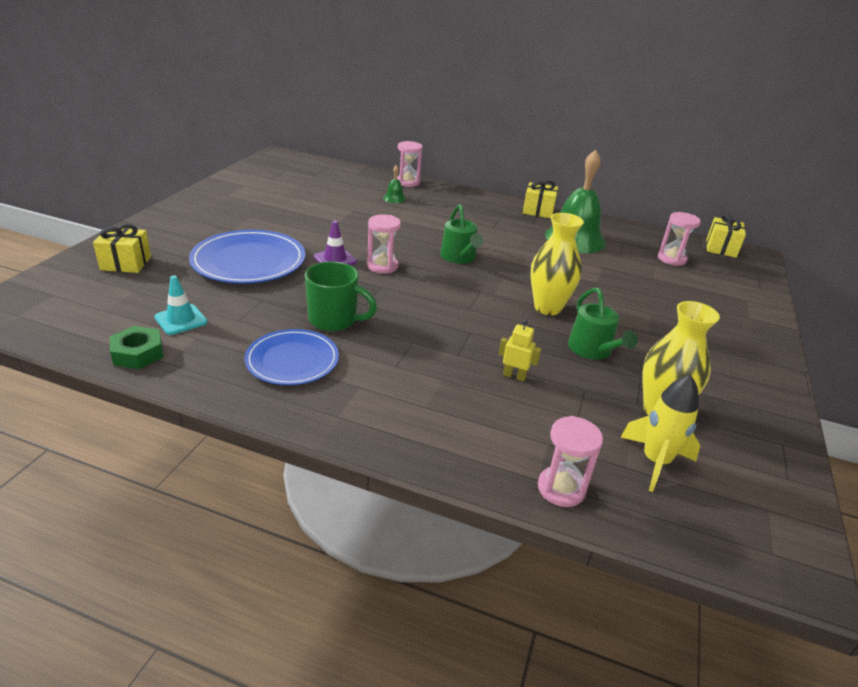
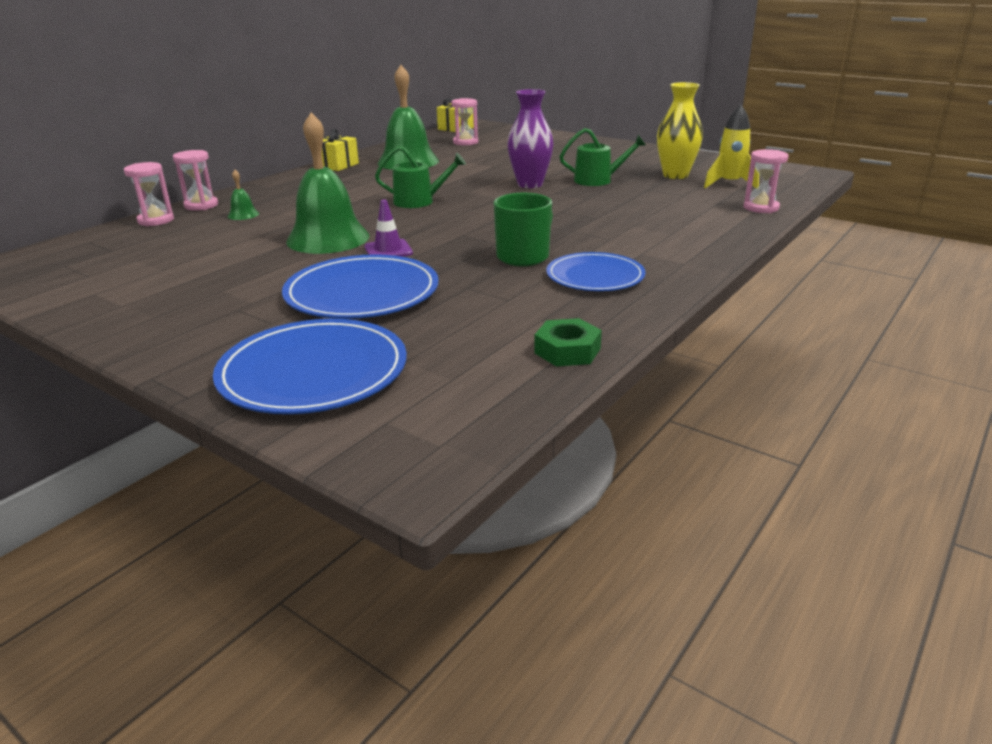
camera: 70 degrees left, 5 degrees down
yellow gift [93,224,151,273] -> blue plate [213,319,407,414]
turquoise traffic cone [155,275,207,335] -> none
pink hourglass [367,214,401,274] -> pink hourglass moved to [124,162,174,226]
yellow robot [499,319,541,381] -> none
yellow vase [531,213,584,315] -> purple vase [507,89,553,188]
none -> green bell [286,113,369,254]

